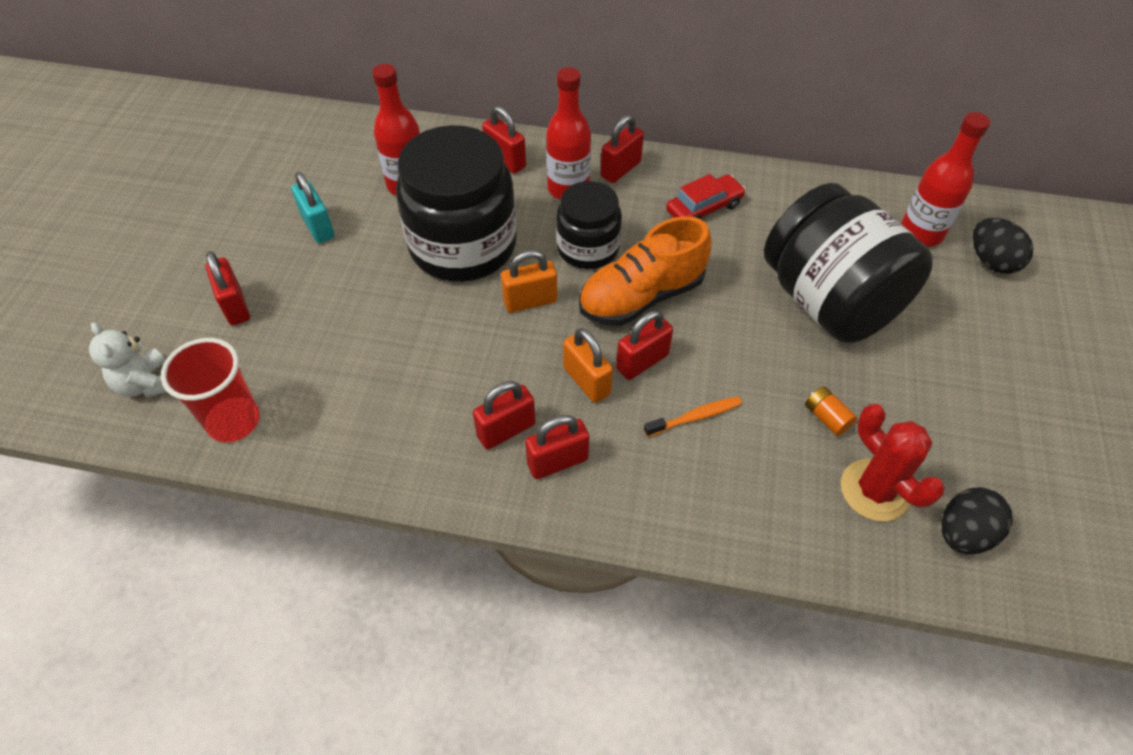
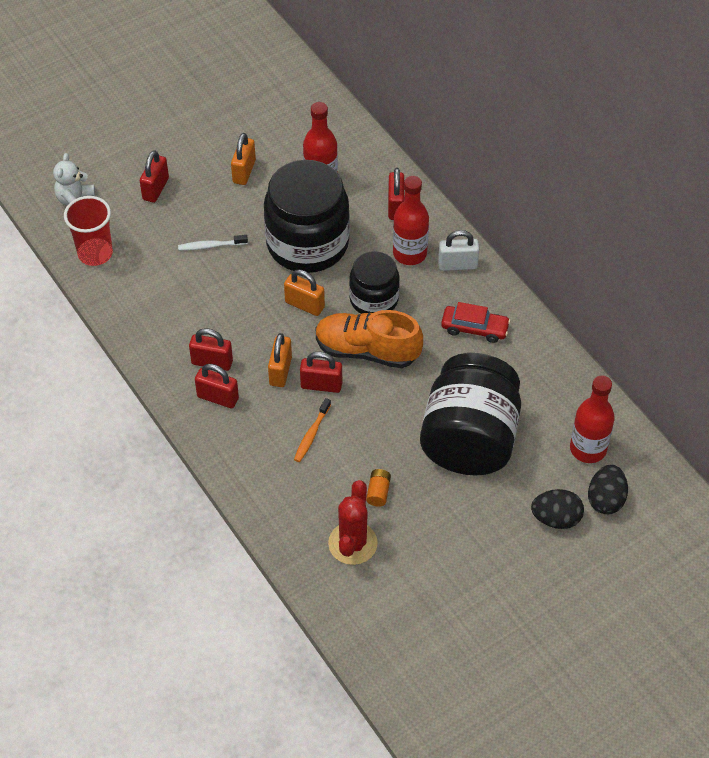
camera: 45 degrees right, 0 degrees up
turquoise padlock [291,172,335,243] -> orange padlock [231,133,256,185]
red padlock [601,115,644,183] -> white padlock [438,230,479,271]
orange toothbrush [644,397,742,437] -> orange toothbrush turned 90 degrees clockwise [294,398,331,462]
black egg [941,487,1013,554] -> black egg moved to [531,489,584,529]
none -> white toothbrush [178,235,248,251]

